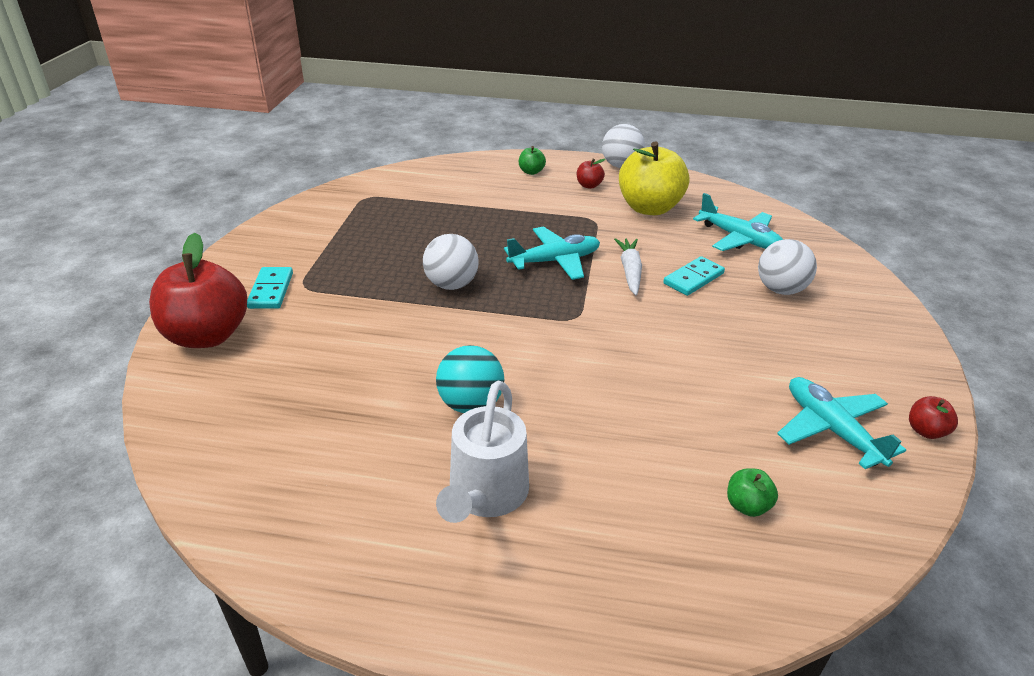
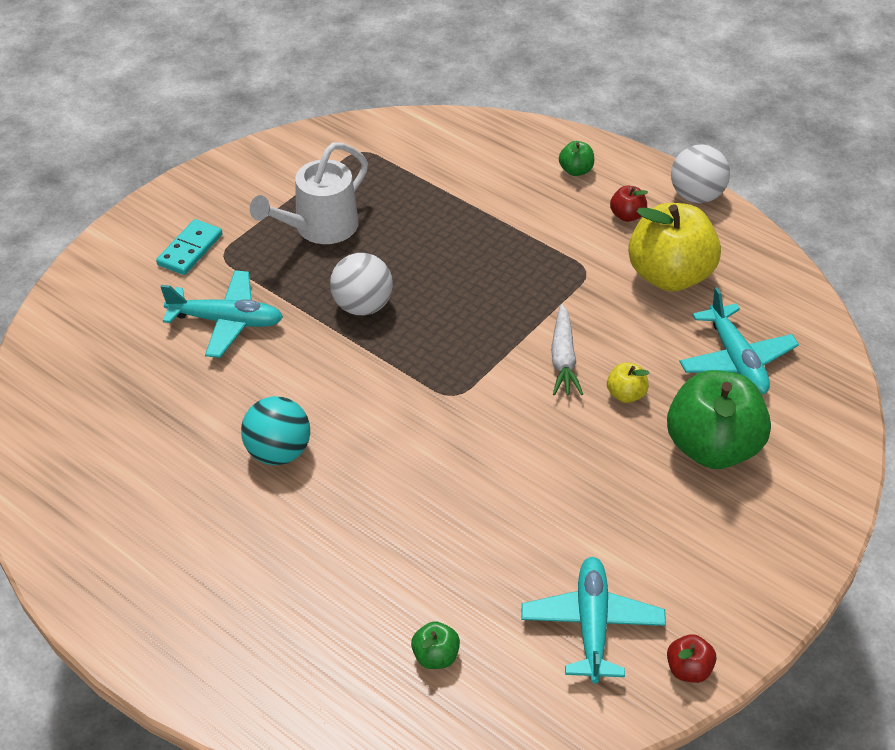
camera: 30 degrees right, 10 degrees up
red apple [149,233,247,348] -> none
white watering can [436,381,529,523] -> white watering can moved to [250,142,368,244]
turquoise plane [504,227,600,280] -> turquoise plane moved to [160,270,283,358]
white carrot [614,238,642,295] -> white carrot turned 150 degrees clockwise [551,304,583,395]
turquoise domino [663,256,725,296] -> yellow apple [607,363,649,403]
white ball [758,239,817,295] -> green apple [667,370,771,469]

